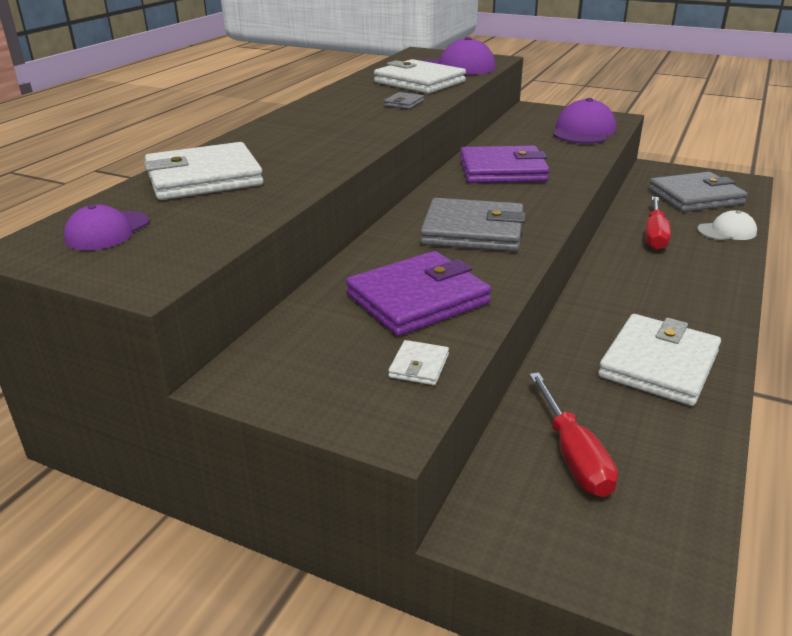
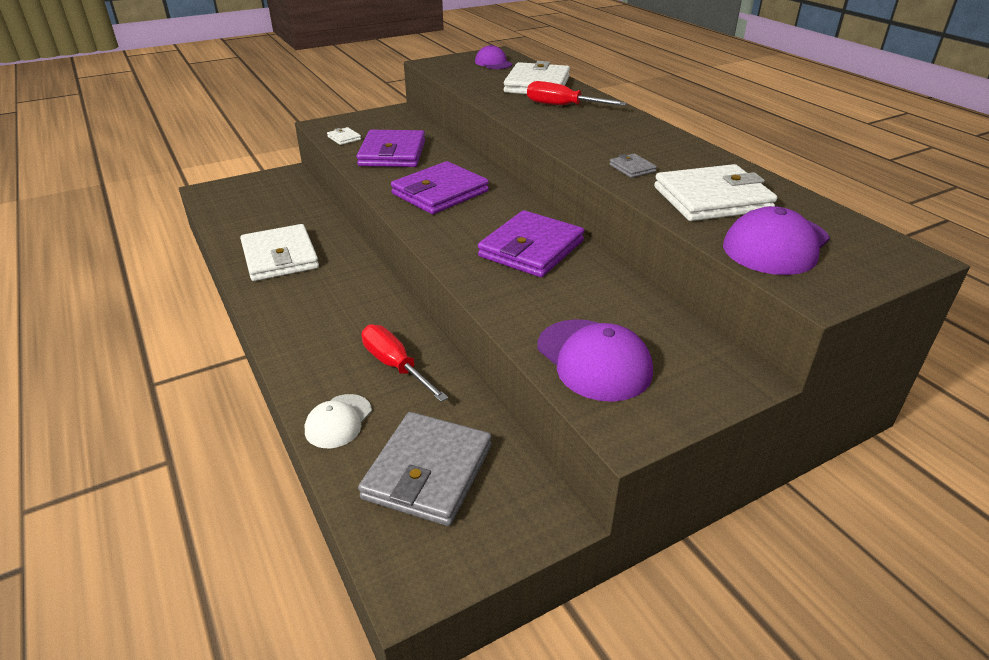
camera: 125 degrees right, 5 degrees up
grey wallet [420,198,526,252] -> purple wallet [391,161,489,214]
red screwdriver [529,372,618,497] -> red screwdriver moved to [527,81,627,106]

